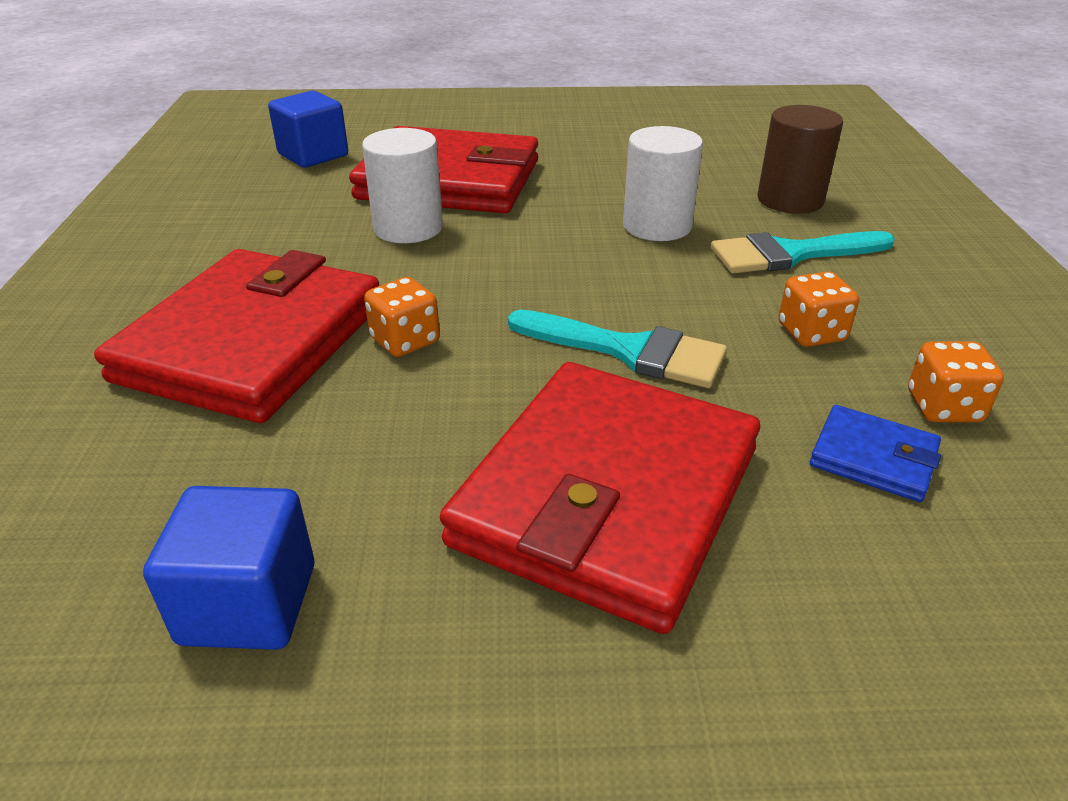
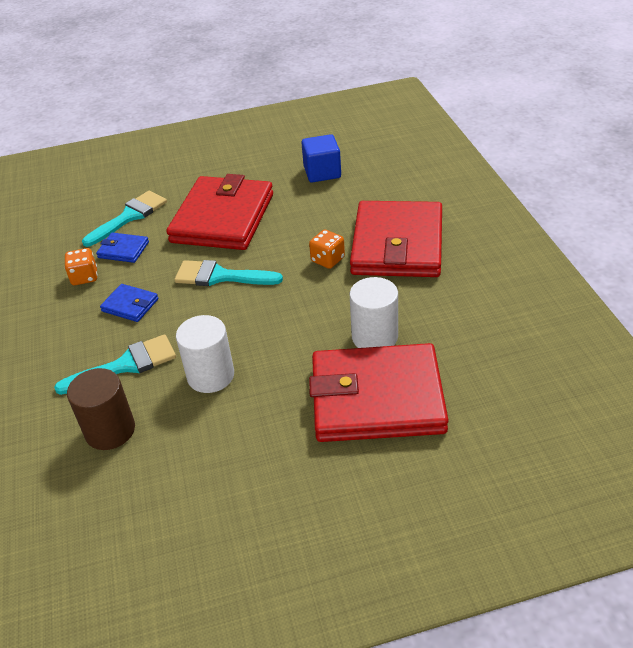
camera: 170 degrees right, 5 degrees up
blue cube [268,91,348,168] -> none
orange dice [779,272,859,347] -> blue wallet [100,284,159,322]
none -> turquoise brush [82,191,167,247]

